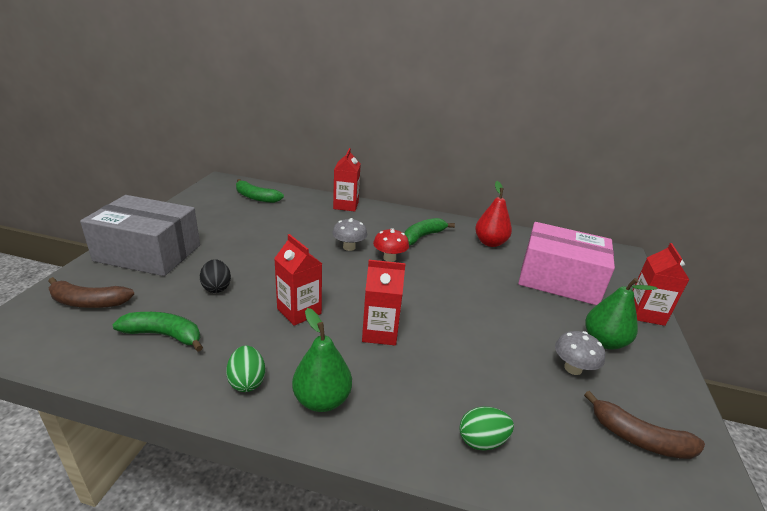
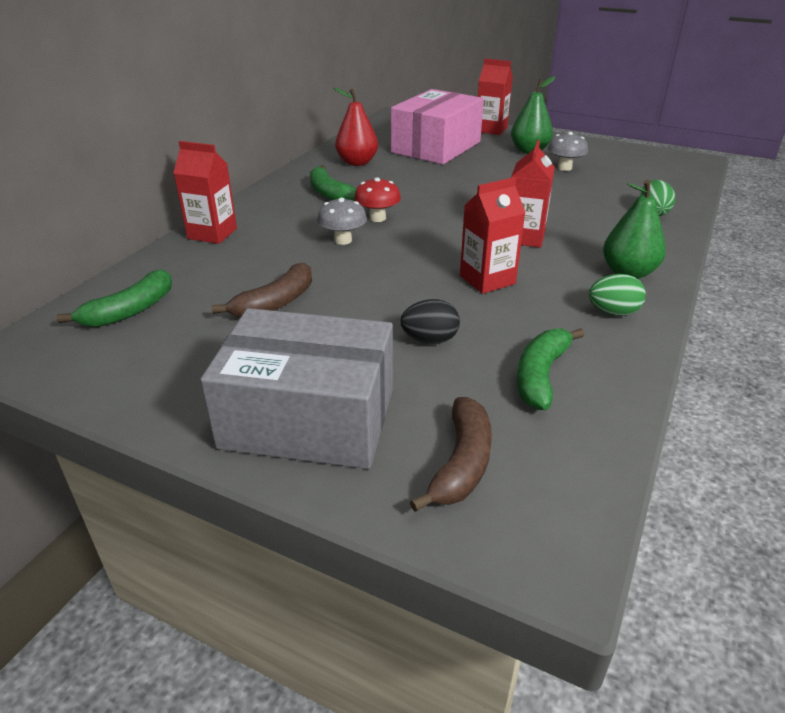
camera: 75 degrees left, 5 degrees up
grey box [80,195,200,276] -> grey box turned 75 degrees clockwise [200,308,393,469]
brown banana [584,391,705,459] -> brown banana moved to [212,263,312,318]

